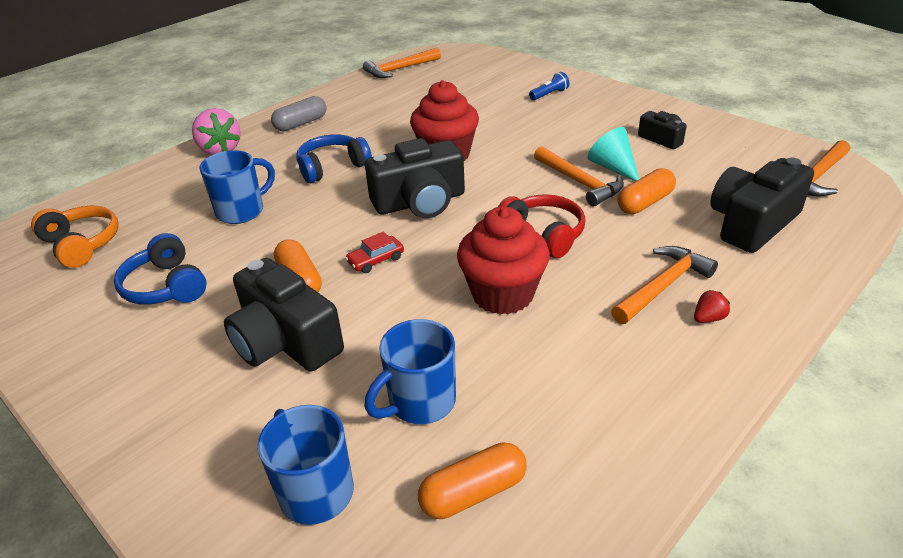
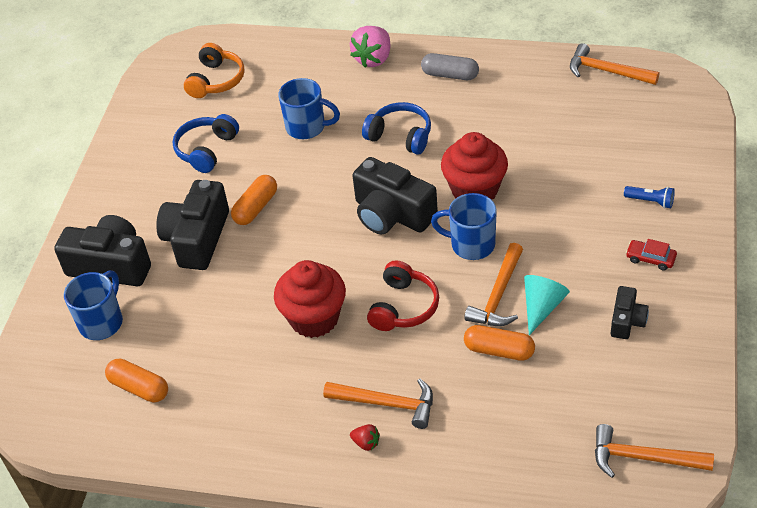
camera: 60 degrees right, 10 degrees up
red car [345,232,404,273] -> red car moved to [626,239,677,271]
blue mug [365,319,456,424] -> blue mug moved to [431,193,497,260]
black camera [710,158,814,253] -> black camera moved to [54,215,151,286]

